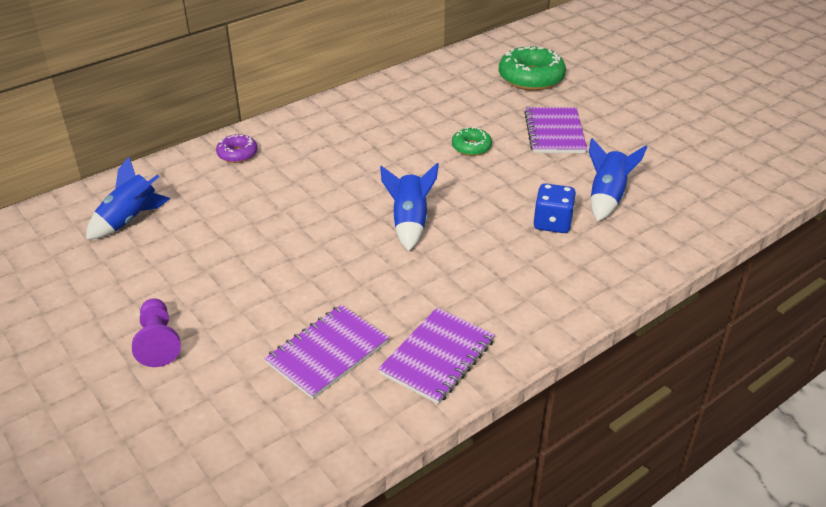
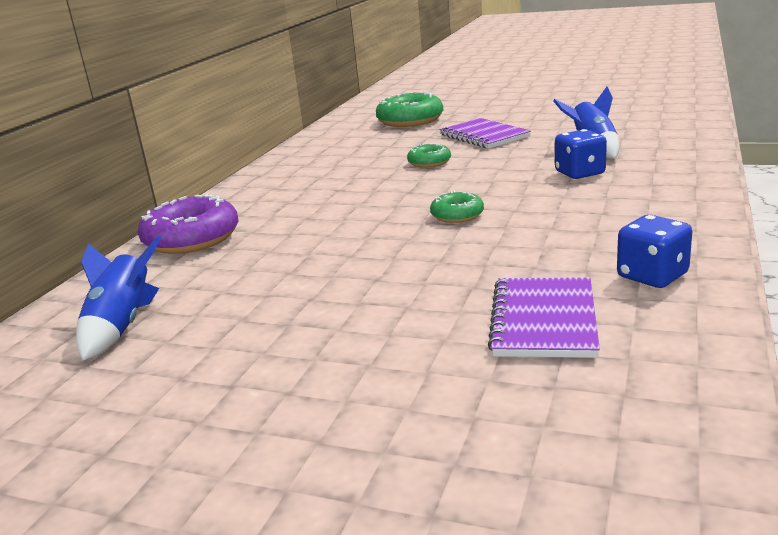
camera: 30 degrees left, 15 degrees down
purple pawn [132,298,181,367] -> none
purple donut [216,134,258,163] -> purple donut [138,193,239,254], size x1.85
purple notebook [378,308,495,404] -> blue dice [617,215,692,288]
blue rocket [380,163,439,251] -> green donut [430,191,484,223]

